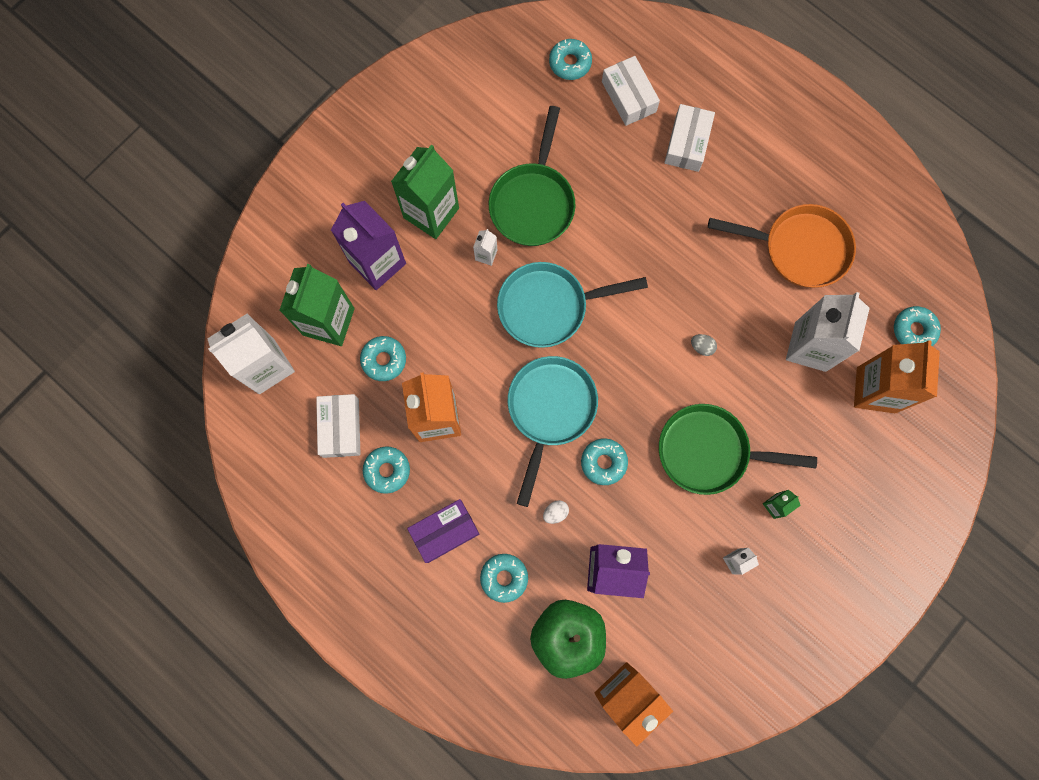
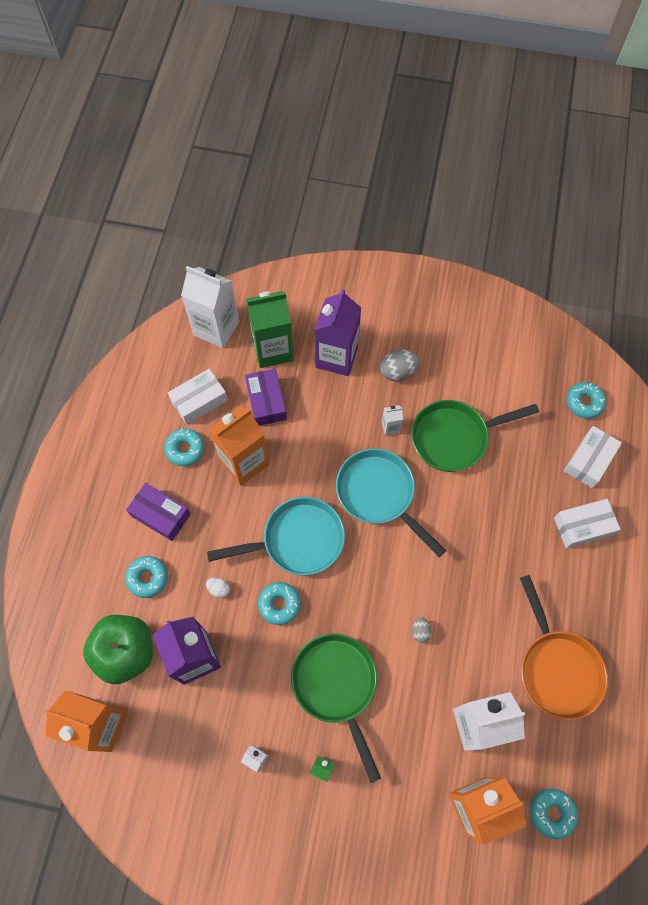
camera: 60 degrees right, 10 degrees down
turquoise donut [360,336,406,381] -> purple box [245,369,287,426]
green carton [391,145,459,239] -> grey egg [380,350,420,381]

